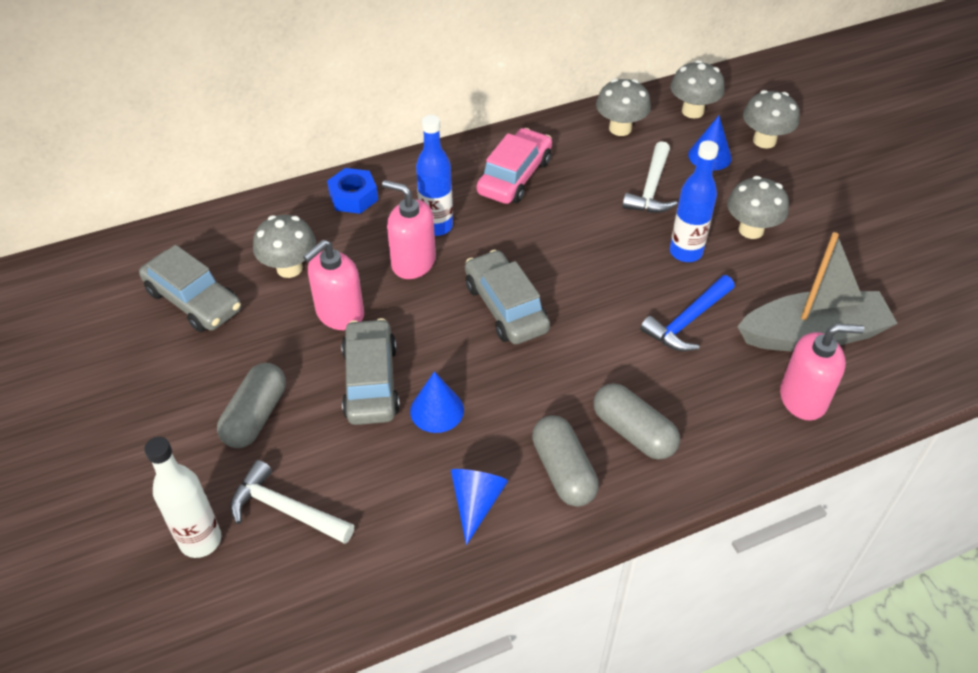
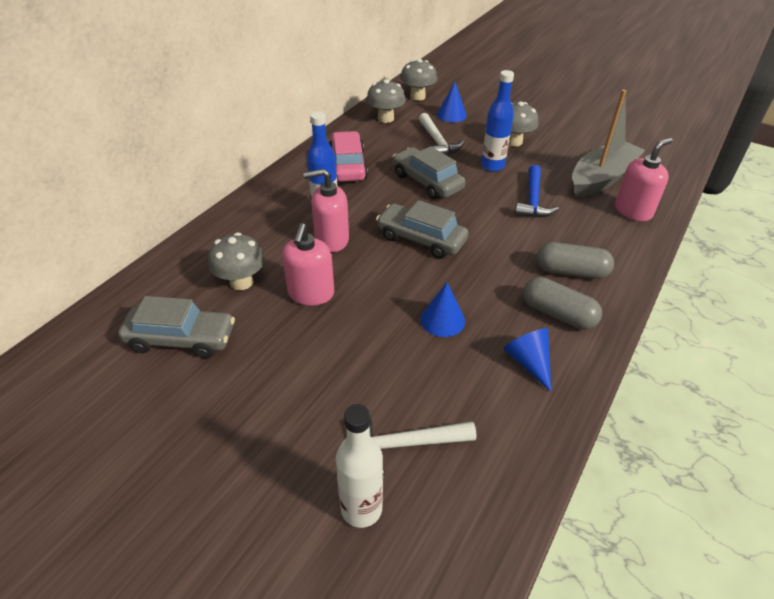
camera: 35 degrees left, 5 degrees down
grey capsule [217,363,286,448] -> none
blue nut [327,168,378,214] -> none
grey car [341,318,400,425] -> grey car moved to [392,146,466,200]
grey mushroom [743,90,799,149] -> none

